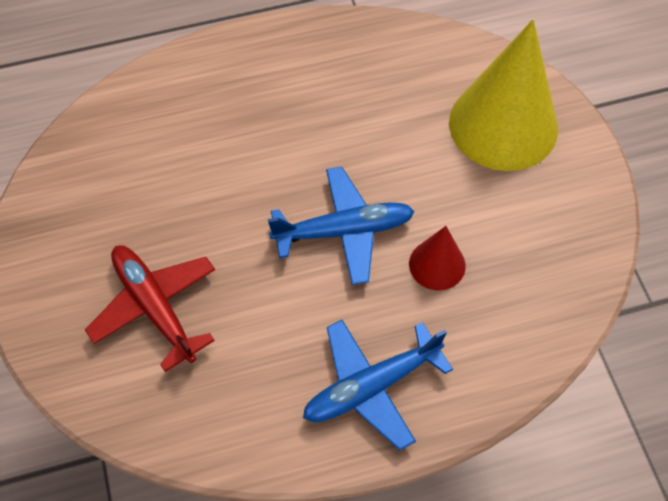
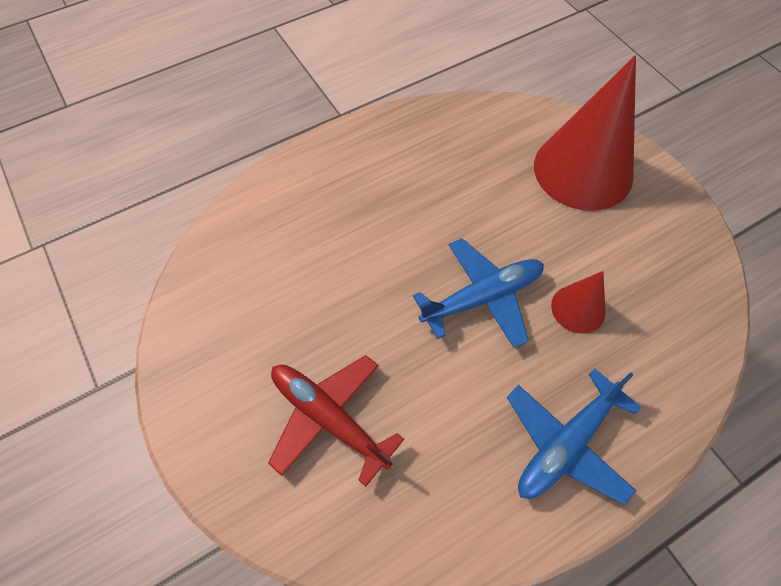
camera: 15 degrees left, 0 degrees up
yellow cone [449,19,558,171] -> red cone [534,55,636,211]

